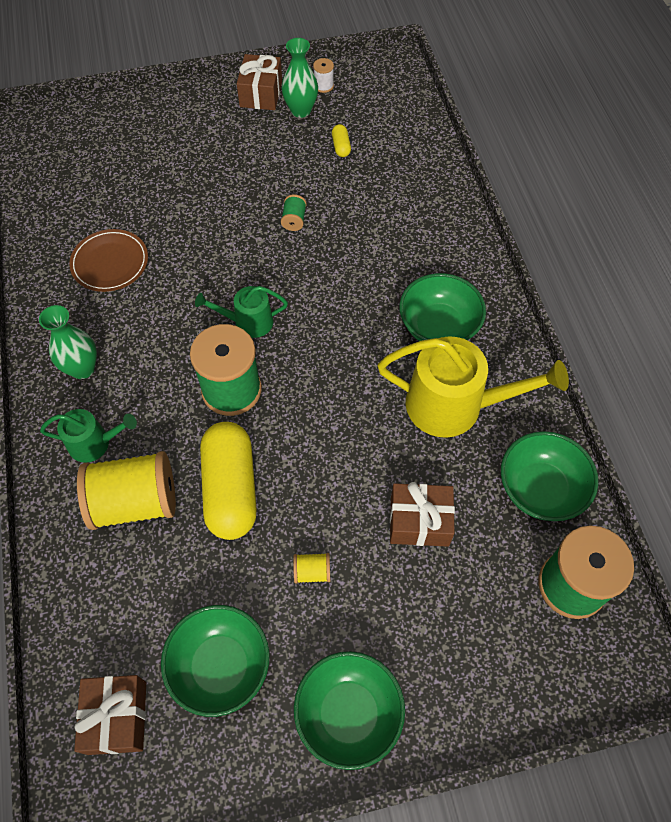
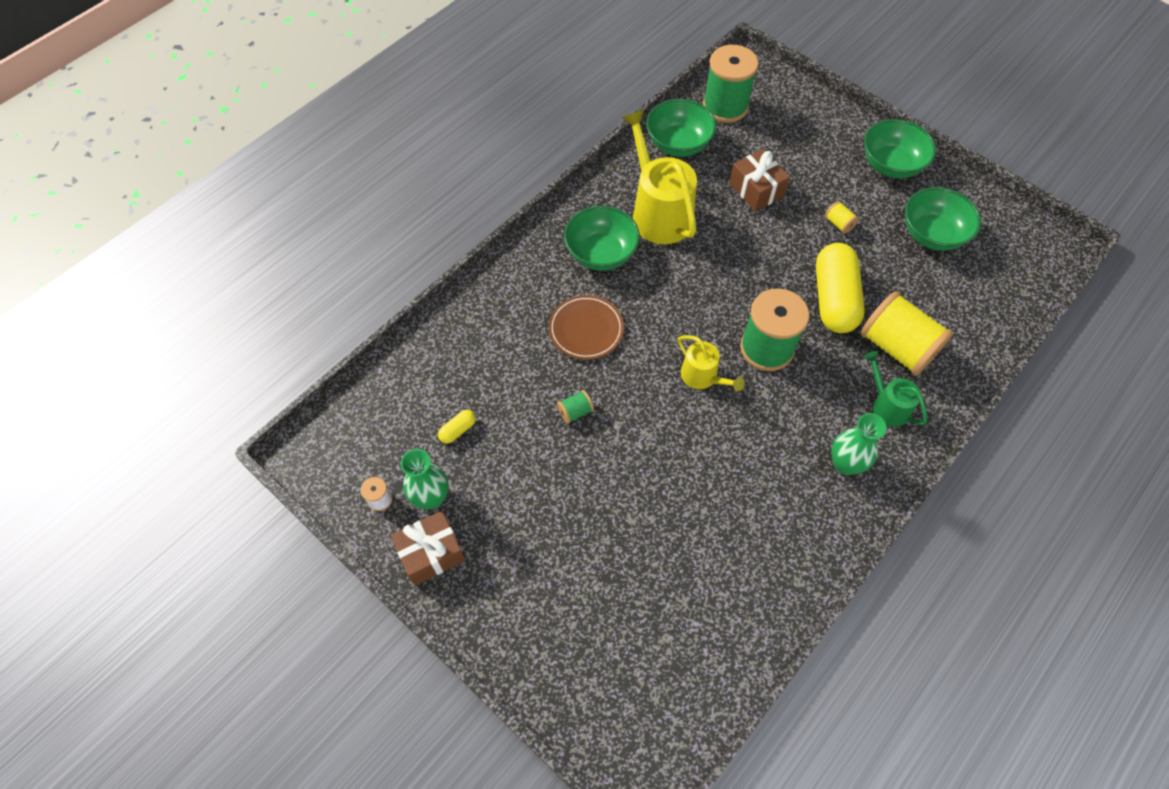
camera: 125 degrees left, 0 degrees up
brown plate [69,229,148,292] -> brown plate moved to [548,295,624,360]
brown gift [74,675,146,755] -> none
green watering can [195,286,288,338] -> yellow watering can [678,335,745,391]
yellow capsule [200,422,257,540] -> yellow capsule turned 45 degrees counterclockwise [816,243,865,333]

